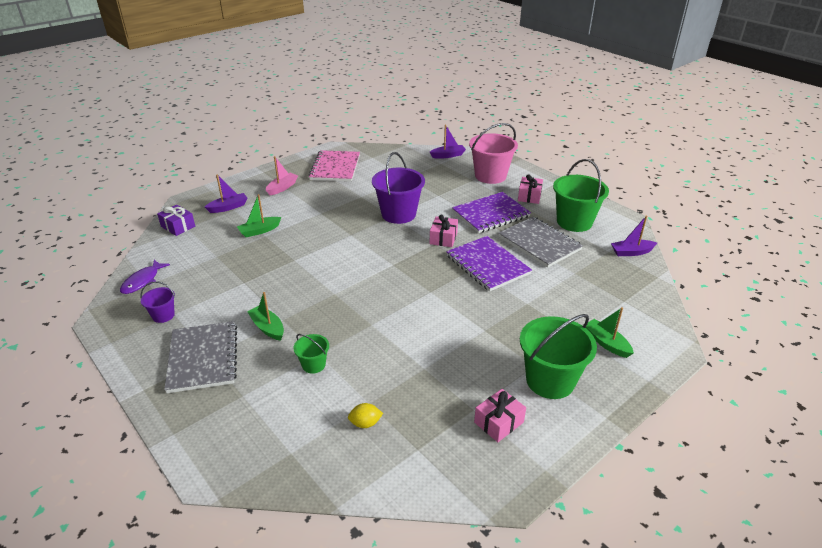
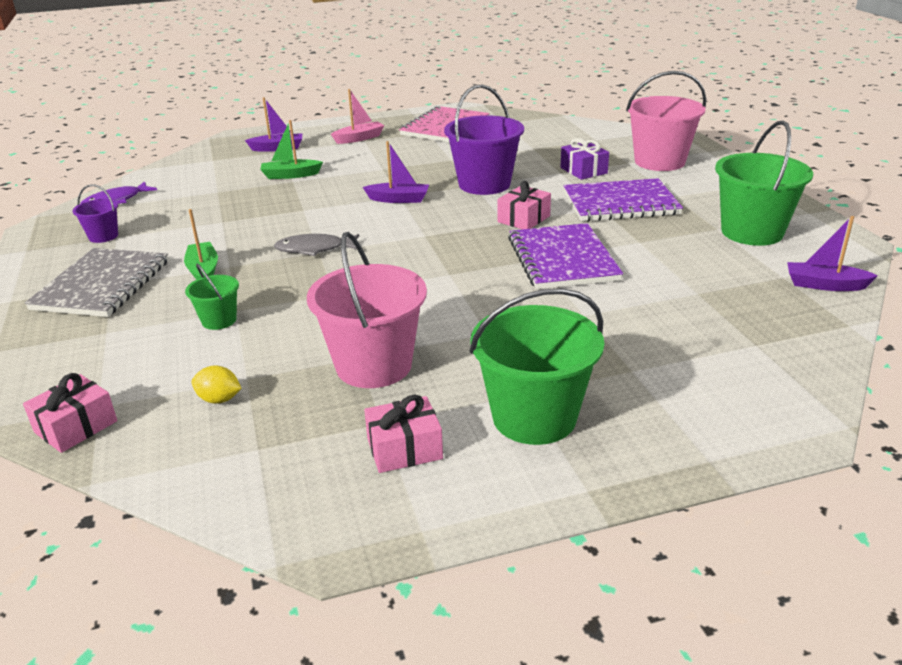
camera: 25 degrees right, 5 degrees down
purple gift [157,205,195,236] -> purple gift moved to [560,138,609,180]
purple boat [430,125,466,159] -> purple boat moved to [363,141,429,203]
grey notebook [499,217,583,268] -> none
pink gift [518,175,543,204] -> pink gift moved to [23,373,117,453]
green boat [586,307,634,358] -> none
none -> grey fish [274,234,359,256]
none -> pink bucket [307,232,427,388]

